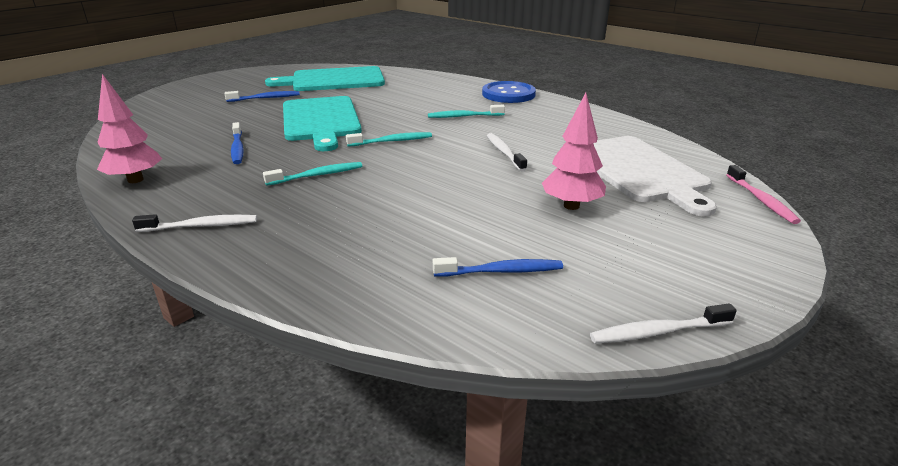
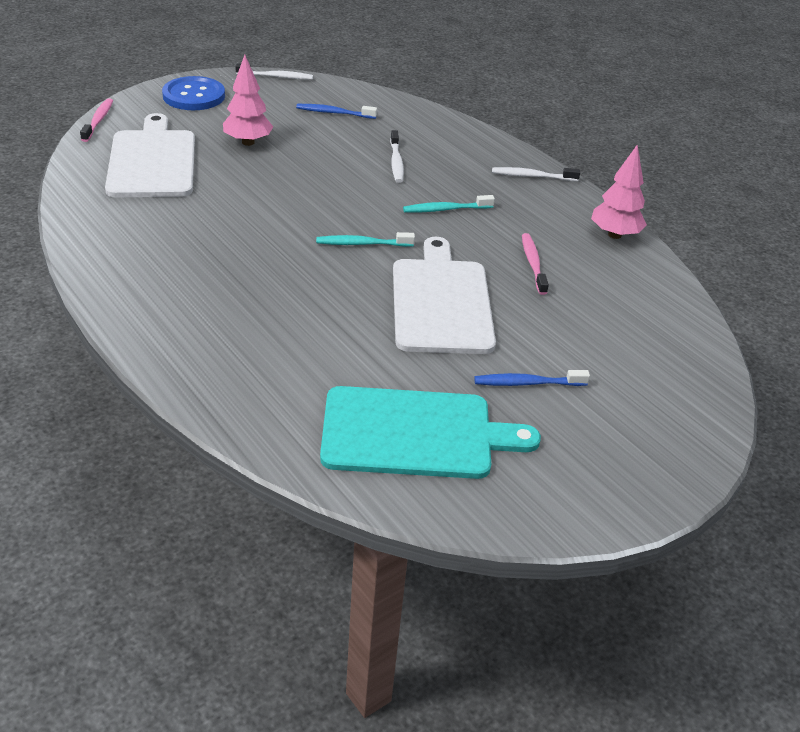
camera: 170 degrees left, 10 degrees up
blue toothbrush [231,122,244,164] -> pink toothbrush [522,233,549,295]
turquoise cutting board [283,96,362,151] -> white cutting board [393,237,496,354]
turquoise toothbrush [428,105,505,118] -> none
blue button [482,81,536,103] -> blue button moved to [162,76,225,110]
white toothbrush [487,133,527,171] -> white toothbrush moved to [390,130,404,183]

